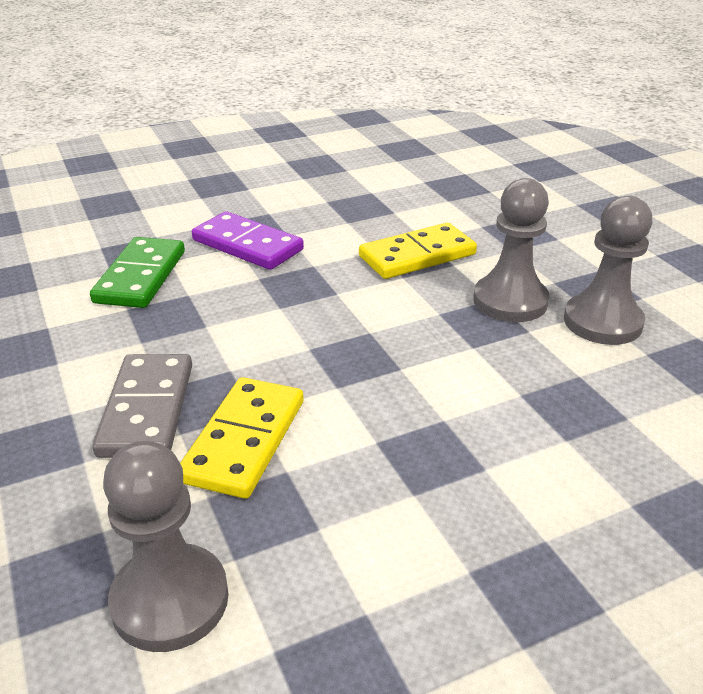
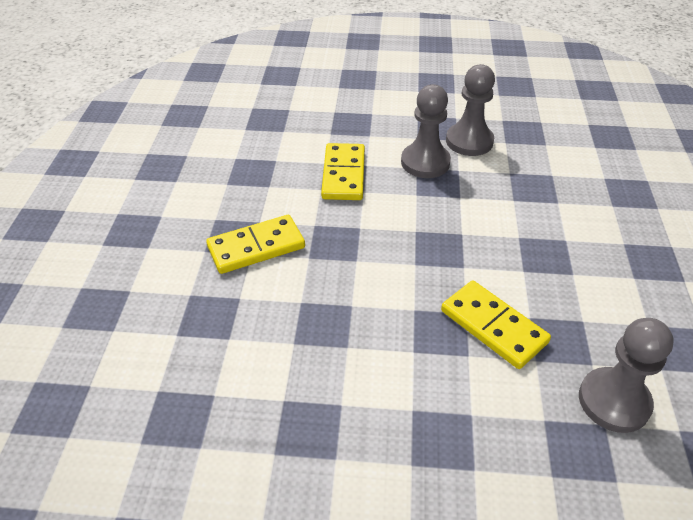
camera: 60 degrees left, 10 degrees up
green domino [90,237,185,308] -> none
grey domino [92,354,192,458] -> none
purple domino [192,211,304,270] -> yellow domino [206,215,305,274]

